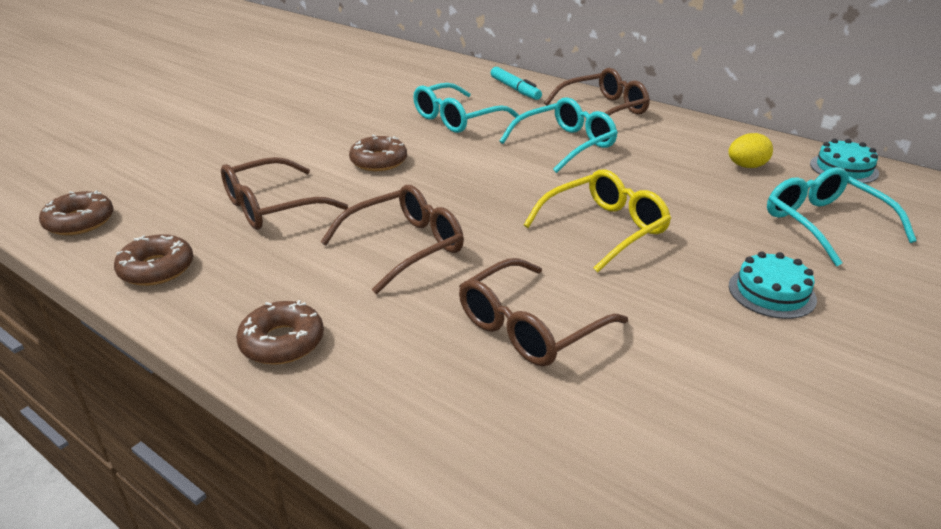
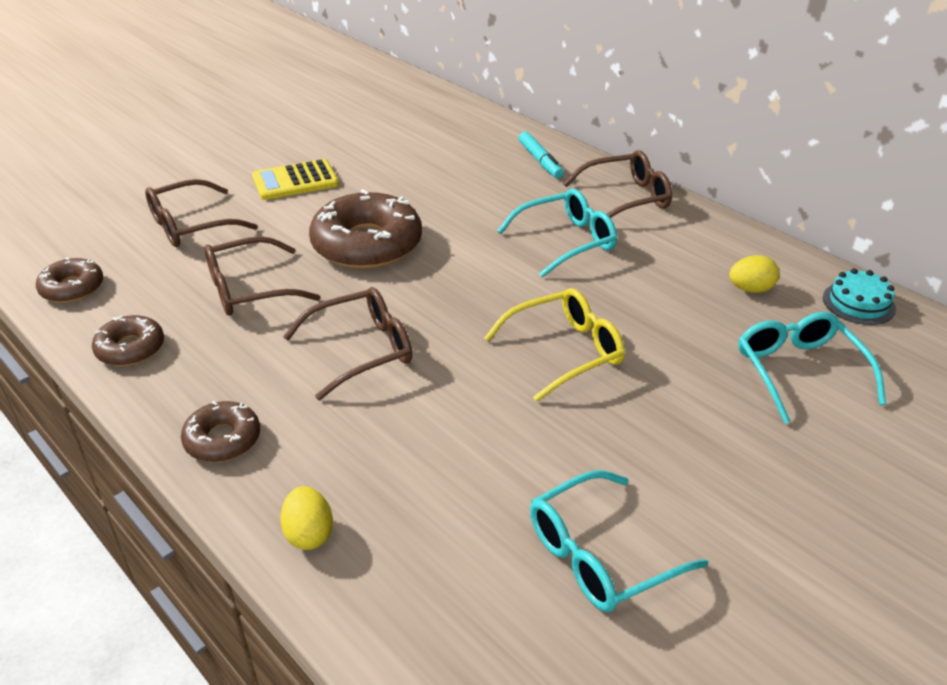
camera: 10 degrees right, 5 degrees up
brown donut [349,135,407,171] -> brown donut [309,189,422,269], size x1.89
turquoise glasses [413,83,519,133] -> turquoise glasses moved to [530,470,708,612]
brown glasses [459,258,628,367] -> brown glasses moved to [145,179,258,247]
turquoise cake [729,251,817,319] -> none
none -> yellow calculator [252,159,339,200]
none -> yellow egg [280,486,333,550]

